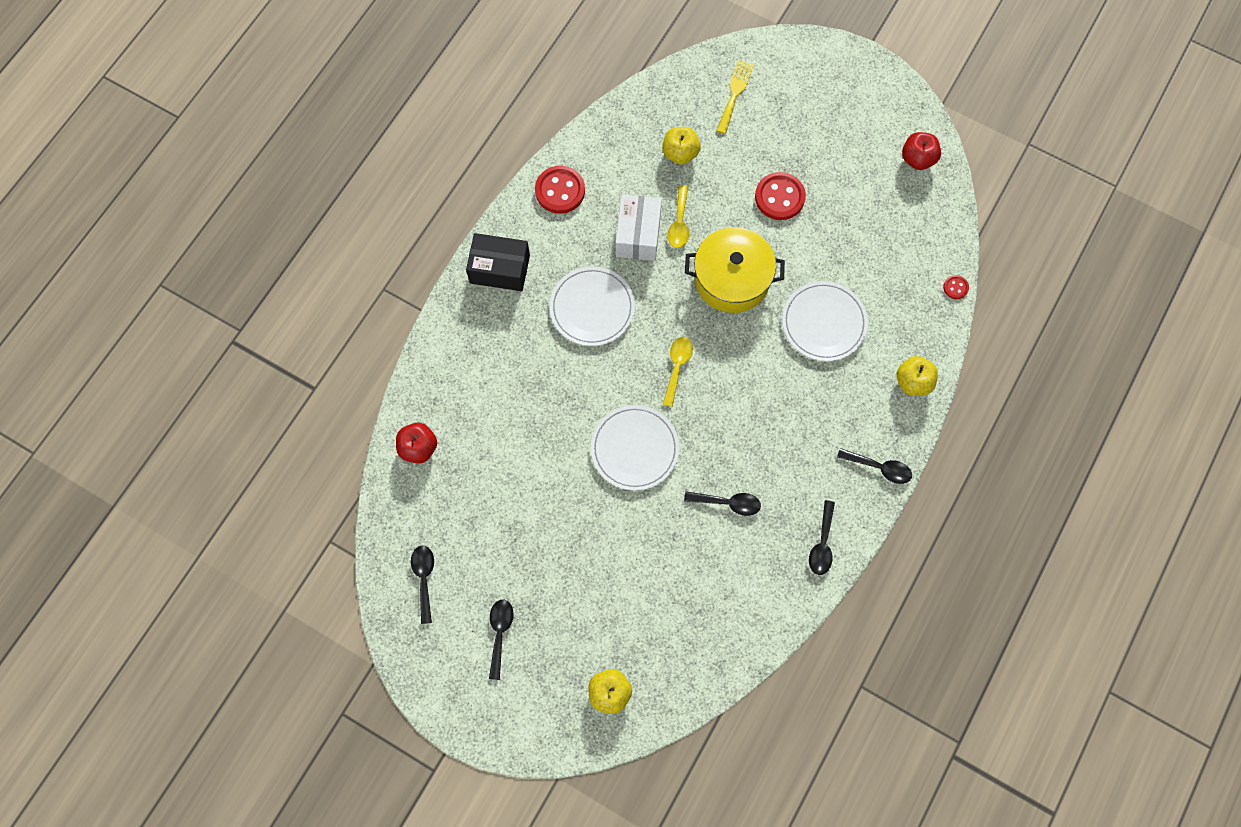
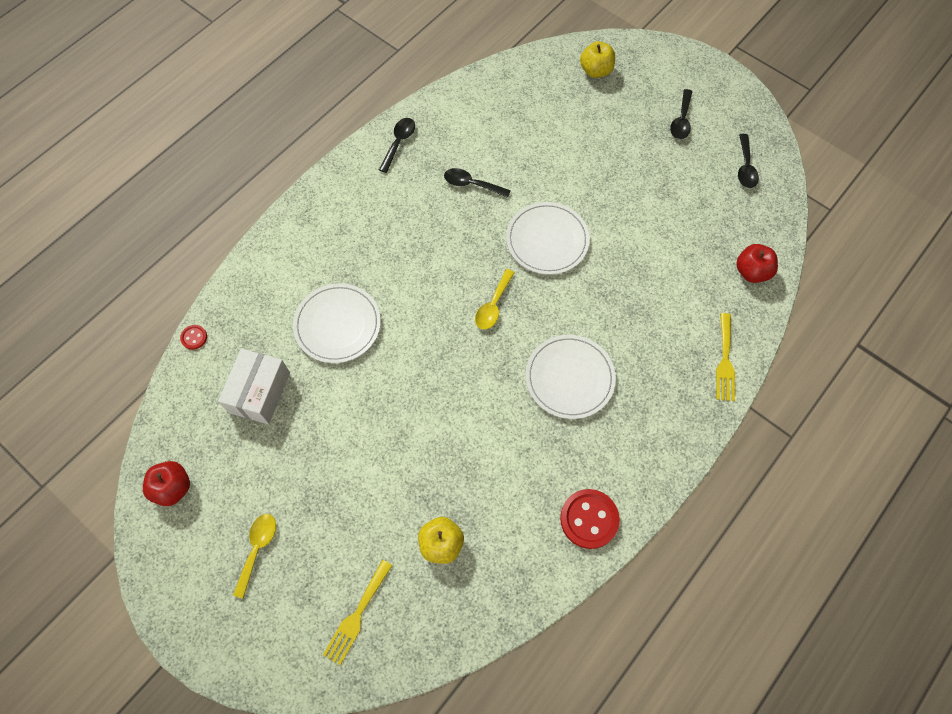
camera: 170 degrees left, 5 degrees down
black box [466,233,530,291] -> none
white box [616,194,662,261] -> white box moved to [218,349,290,424]
yellow spoon [667,185,689,248] -> yellow spoon moved to [233,514,276,599]
yellow pot [685,227,785,313] -> none
red button [755,172,806,220] -> none
black spoon [837,448,912,484] -> none
yellow apple [896,356,938,396] -> none
none -> yellow fork [716,313,735,401]

